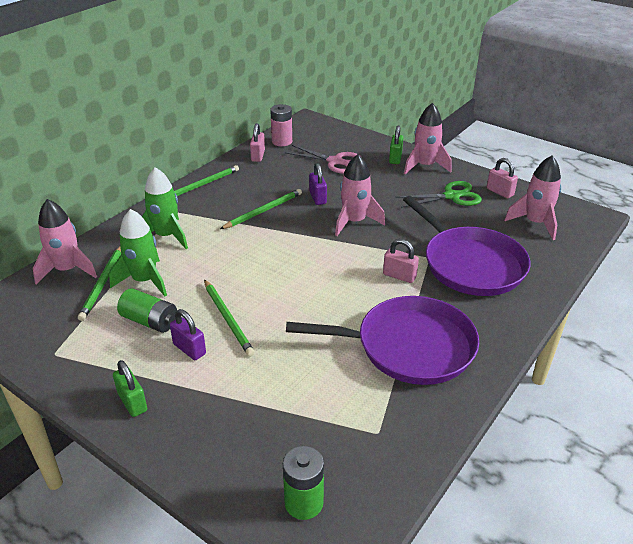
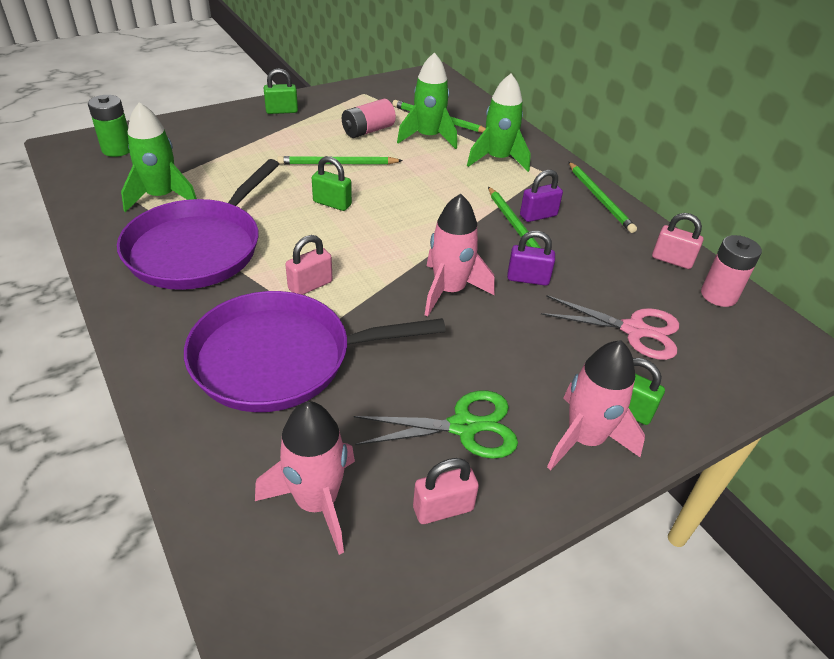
camera: 110 degrees right, 5 degrees up
pink rocket [33,199,97,284] -> none
green battery [117,288,177,333] -> pink battery [342,99,396,138]
purple padlock [170,309,206,360] -> purple padlock moved to [520,170,563,222]
pink scissors [285,145,360,174] -> pink scissors turned 120 degrees counterclockwise [541,295,679,360]
green scissors [395,181,482,208] -> green scissors turned 105 degrees counterclockwise [354,391,518,459]
none -> green rocket [121,102,197,212]
none -> green padlock [312,156,352,211]

